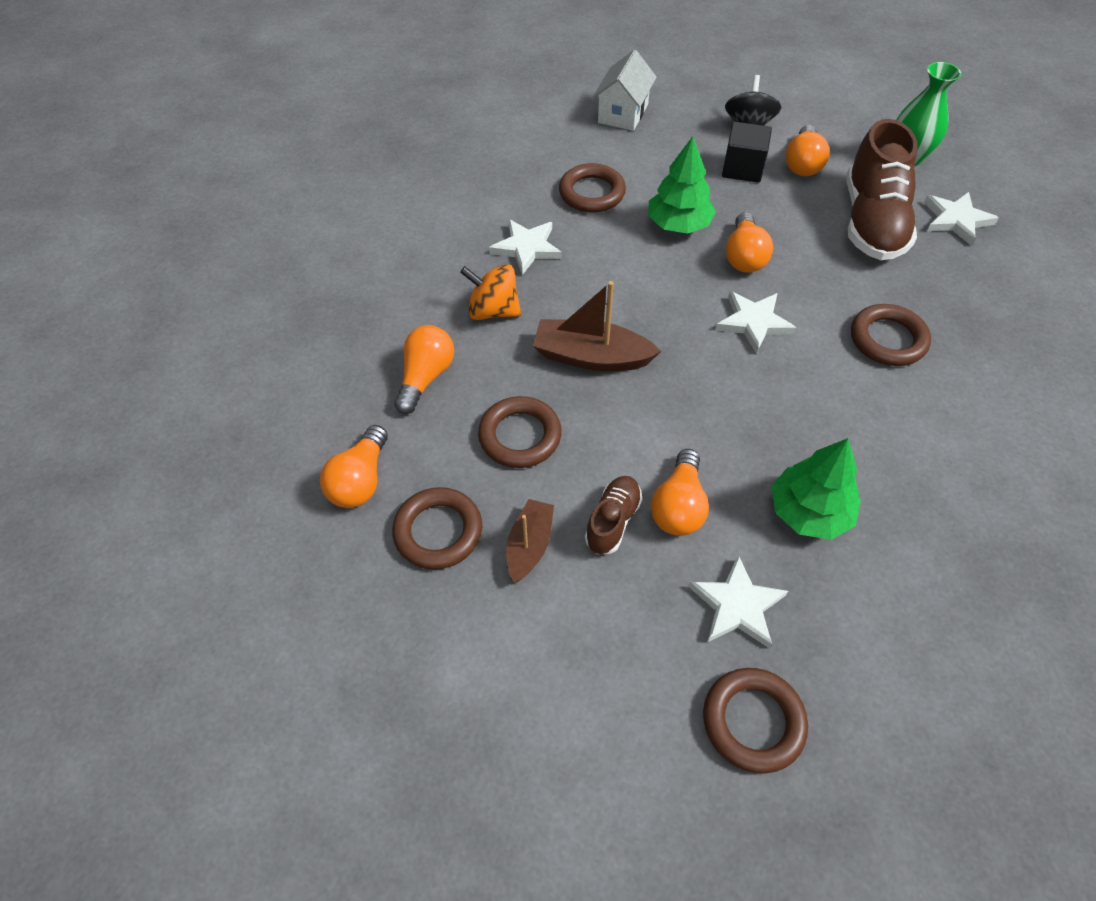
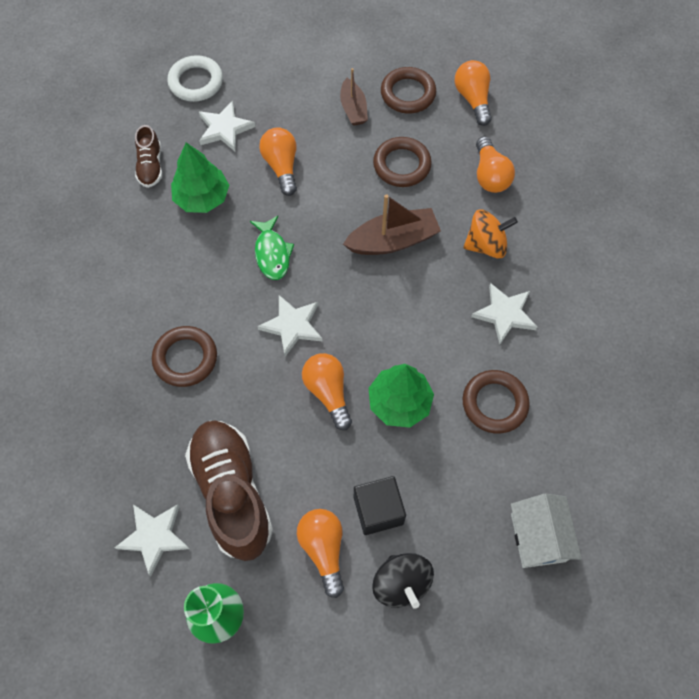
camera: 150 degrees right, 10 degrees up
brown shoe [585,476,642,554] -> brown shoe moved to [135,125,162,188]
brown ring [703,668,808,773] -> white ring [167,55,223,102]
none -> green fish [250,216,294,280]

